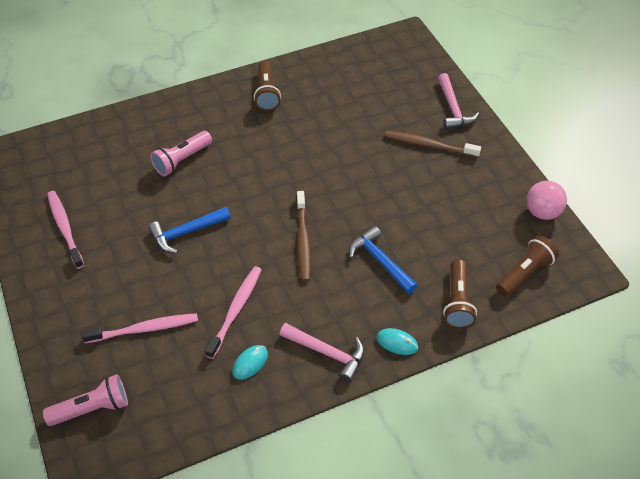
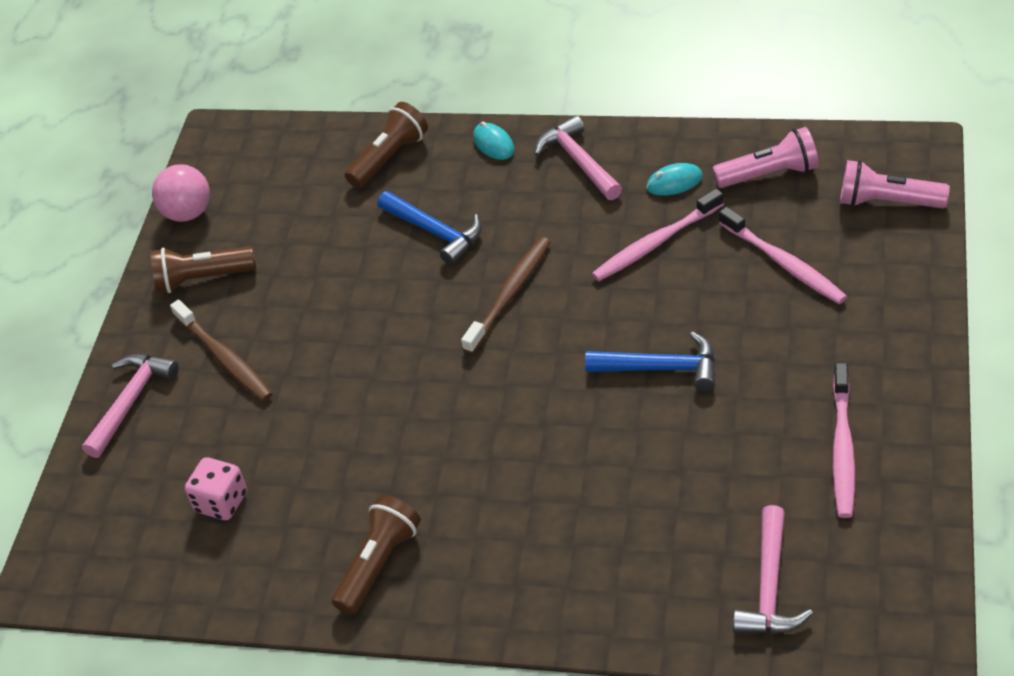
camera: 140 degrees left, 5 degrees down
pink toothbrush [81,313,198,343] -> pink toothbrush turned 150 degrees counterclockwise [719,207,847,304]
pink flashlight [150,131,212,177] -> pink flashlight moved to [712,127,819,188]
blue hammer [349,226,418,294] -> blue hammer turned 45 degrees counterclockwise [378,191,482,265]
brown flashlight [496,236,559,297] -> brown flashlight moved to [150,246,256,293]
none -> pink dice [185,457,247,520]
none -> pink hammer [733,505,813,634]

